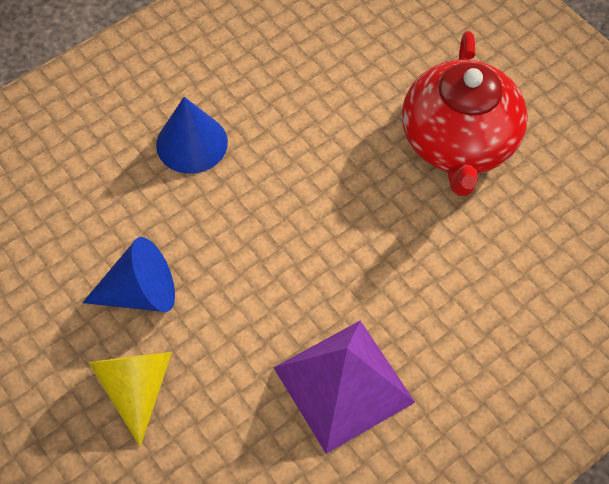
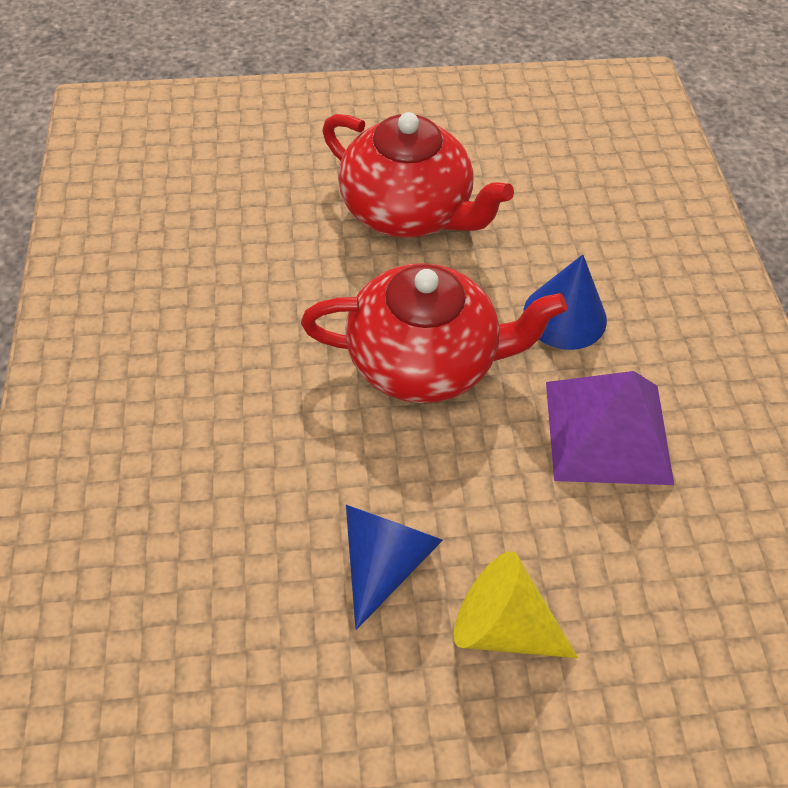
camera: 60 degrees left, 5 degrees down
blue cone [156,97,228,174] -> blue cone moved to [523,254,607,350]
none -> red teapot [301,263,567,403]

